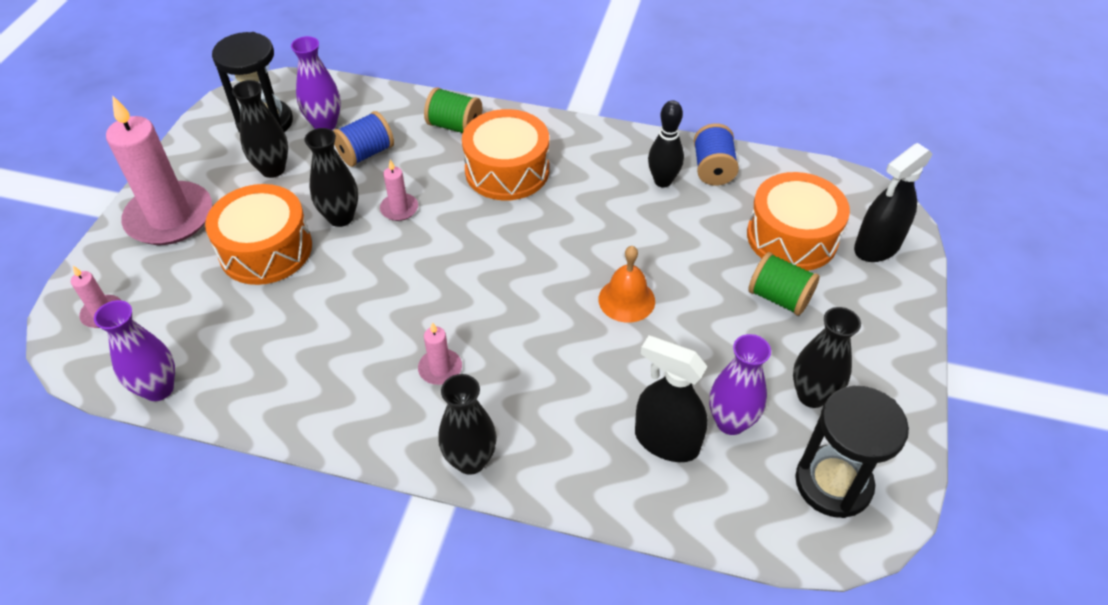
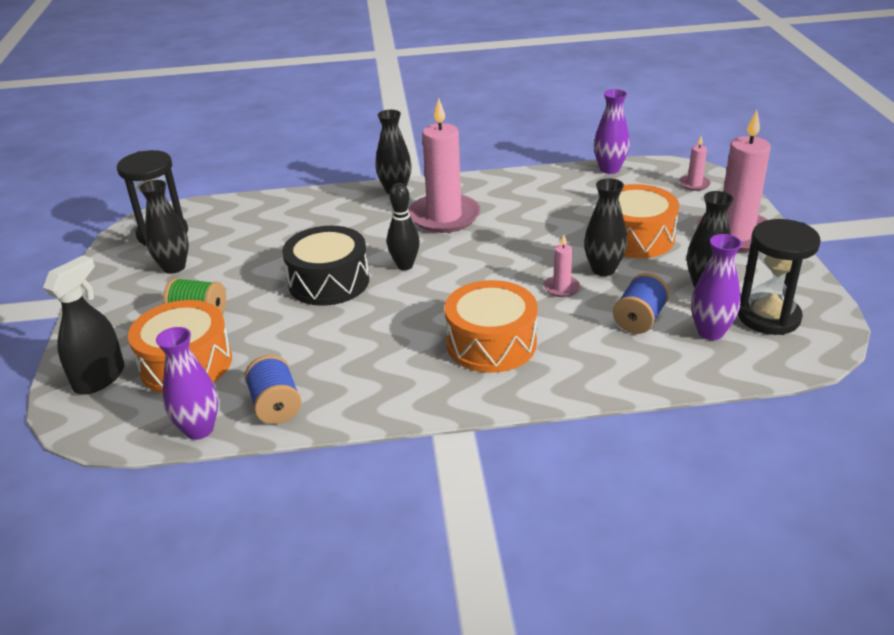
camera: 160 degrees right, 15 degrees down
pink candle [418,322,462,385] -> pink candle [408,98,480,233], size x2.26
green spool [424,87,482,133] -> none
orange bell [599,246,655,323] -> black drum [282,226,369,306]
black spray bottle [635,335,708,462] -> none
black bowling pin [648,100,684,188] -> black bowling pin moved to [387,183,420,270]
purple vase [709,334,771,435] -> purple vase moved to [156,327,218,440]

